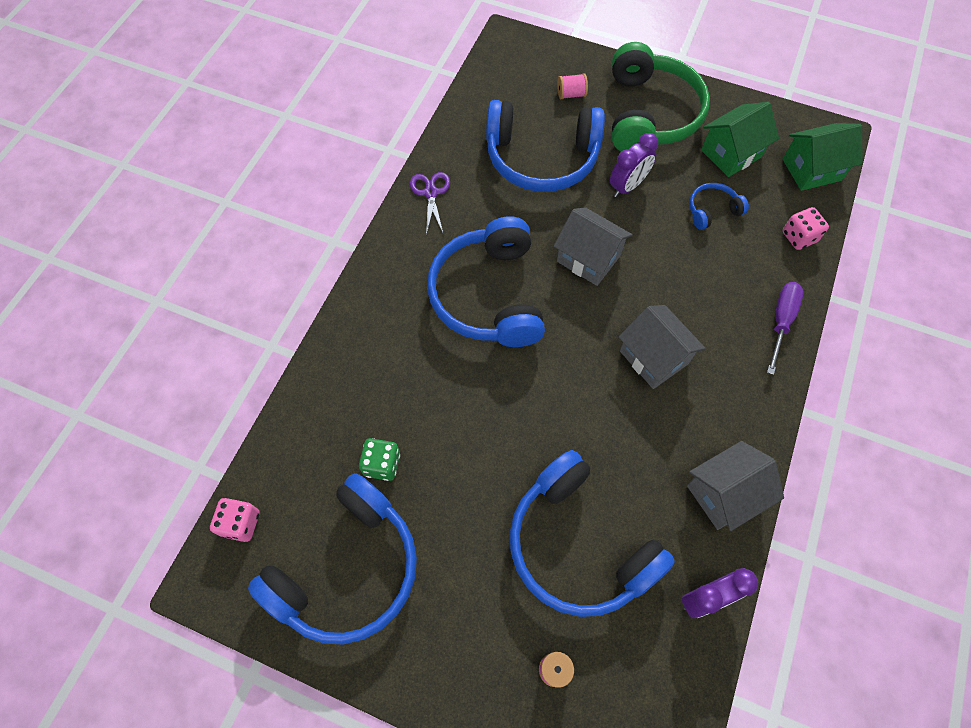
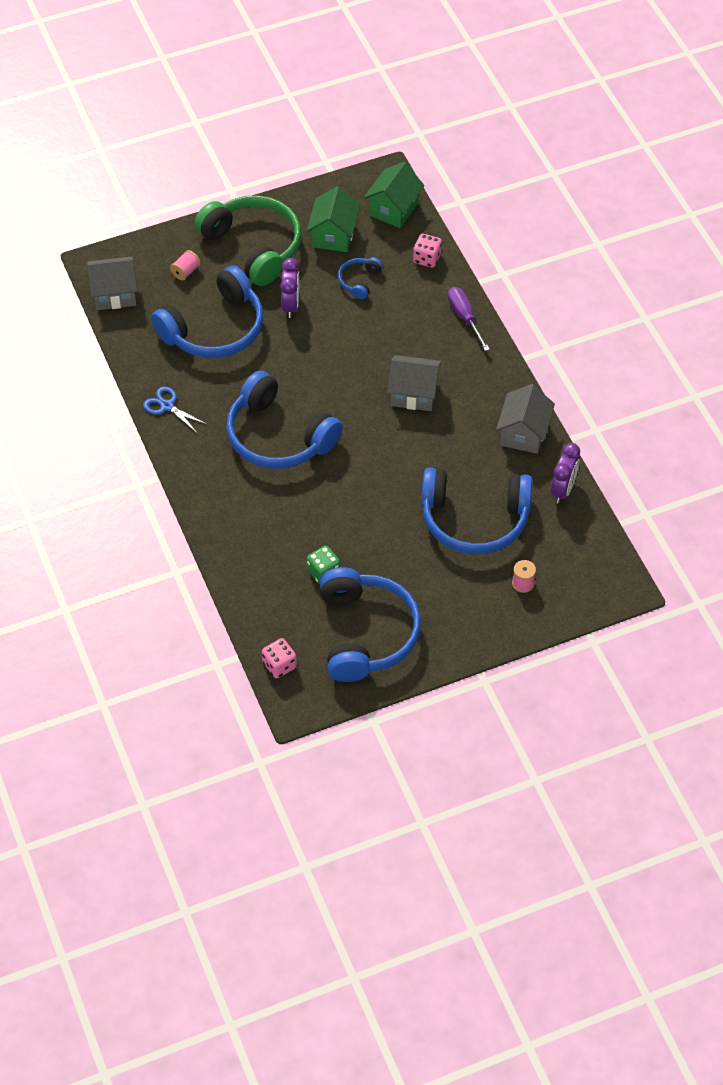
camera: 45 degrees left, 10 degrees down
purple scissors [410,172,450,235] -> blue scissors [143,386,208,433]
grey house [554,207,633,286] -> grey house moved to [87,256,137,310]

